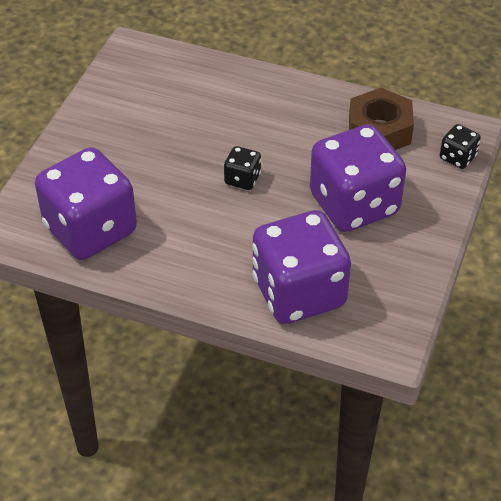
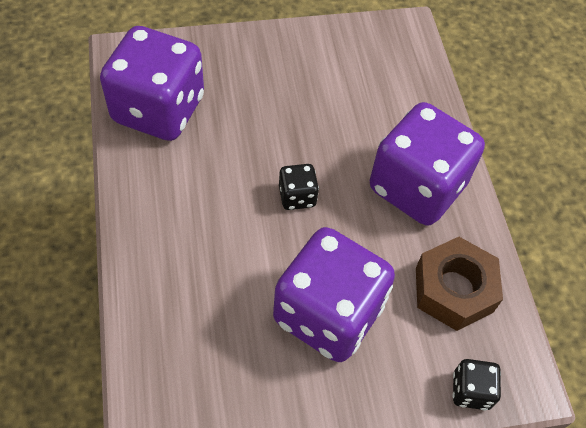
camera: 55 degrees right, 10 degrees up
purple dice [252,210,351,324] -> purple dice moved to [370,102,485,225]

